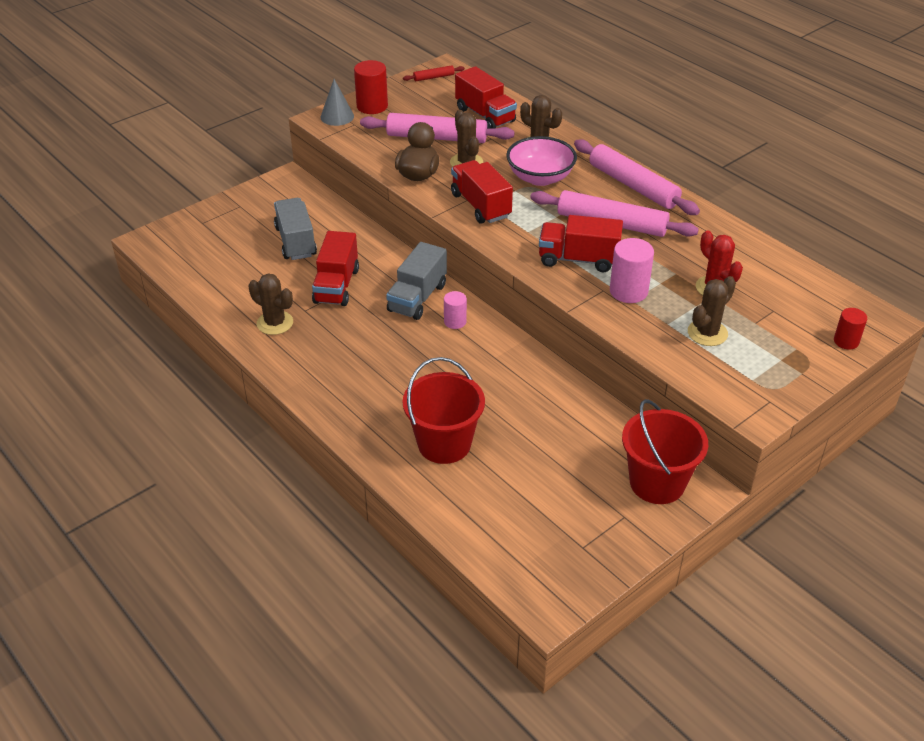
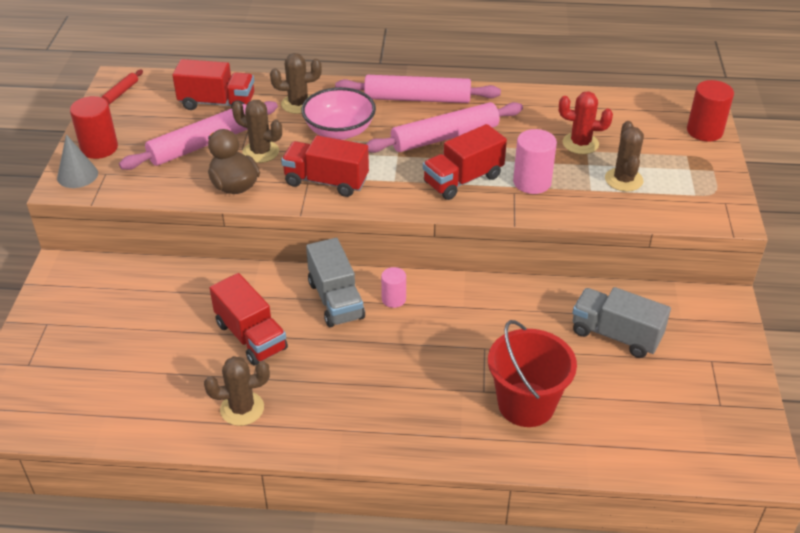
camera: 45 degrees left, 0 degrees up
grey truck [274,198,317,260] -> grey truck moved to [573,287,671,358]
red bucket [622,399,708,504] -> none
red cylinder [834,308,867,350] -> red cylinder [687,80,734,142], size x1.62

